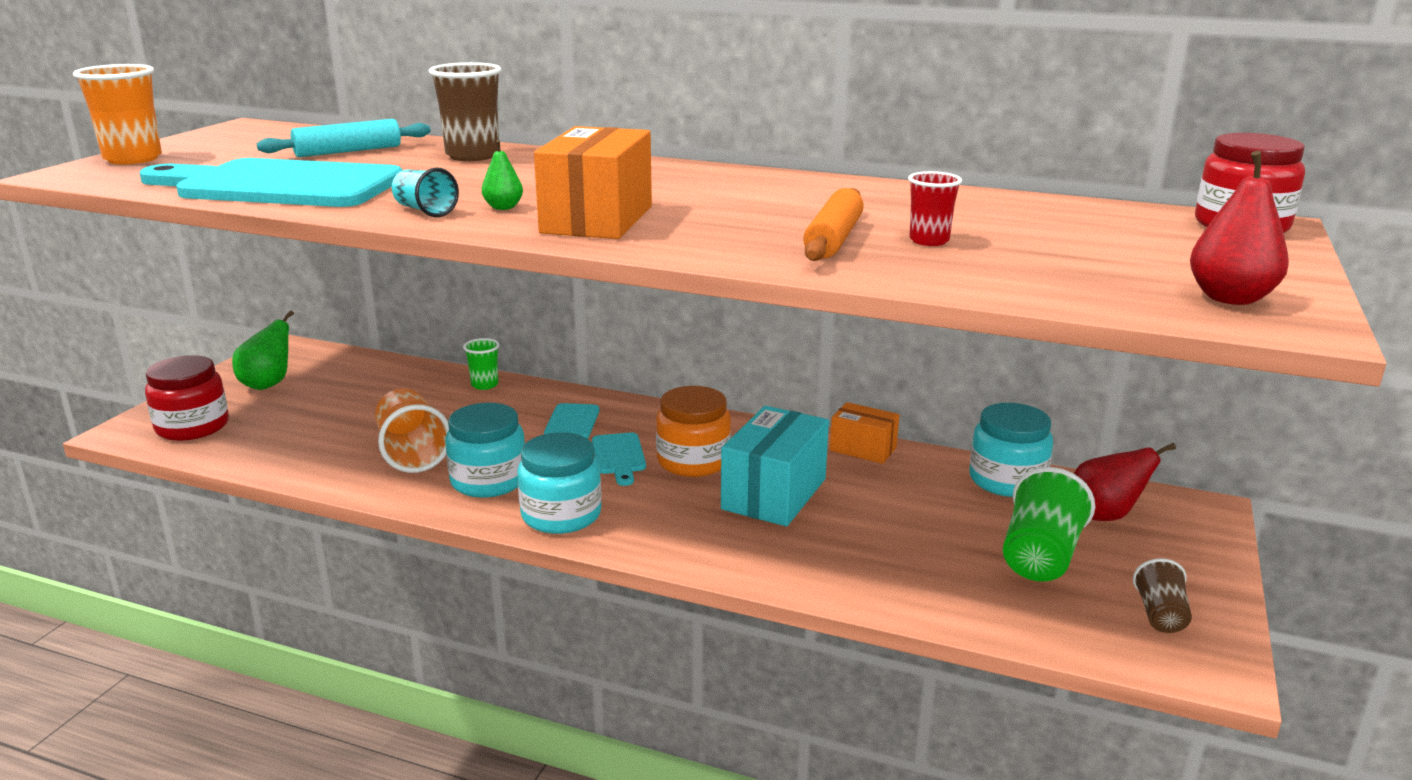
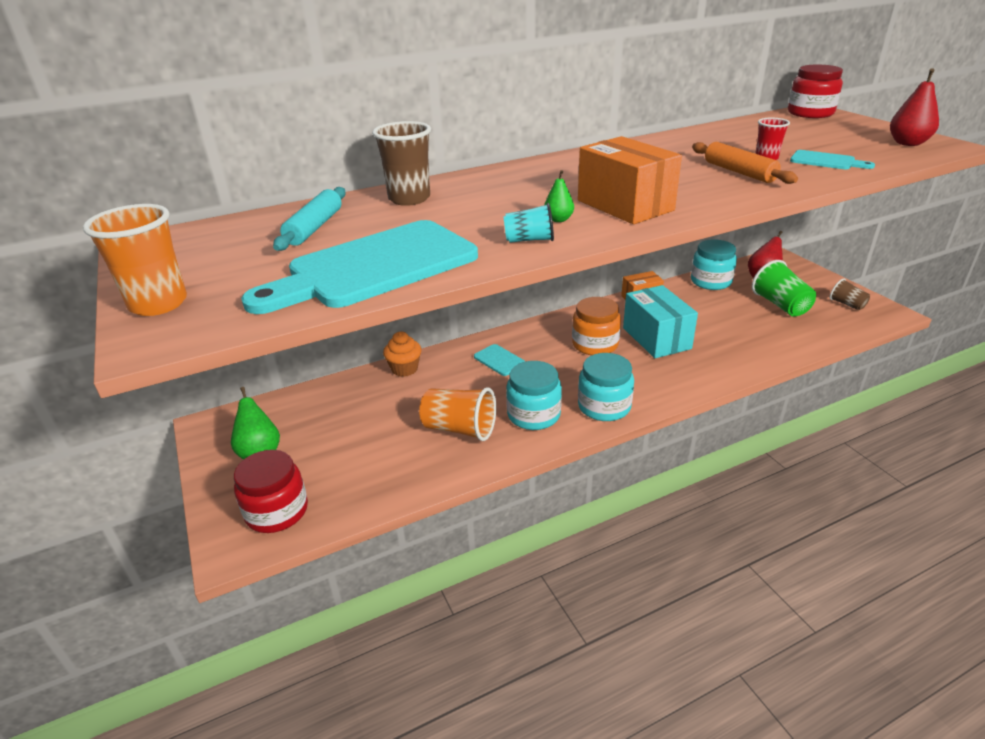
camera: 45 degrees left, 10 degrees up
green cup [463,338,500,390] -> orange cupcake [383,332,422,377]
turquoise cutting board [592,433,646,486] -> turquoise cutting board moved to [790,150,875,169]

